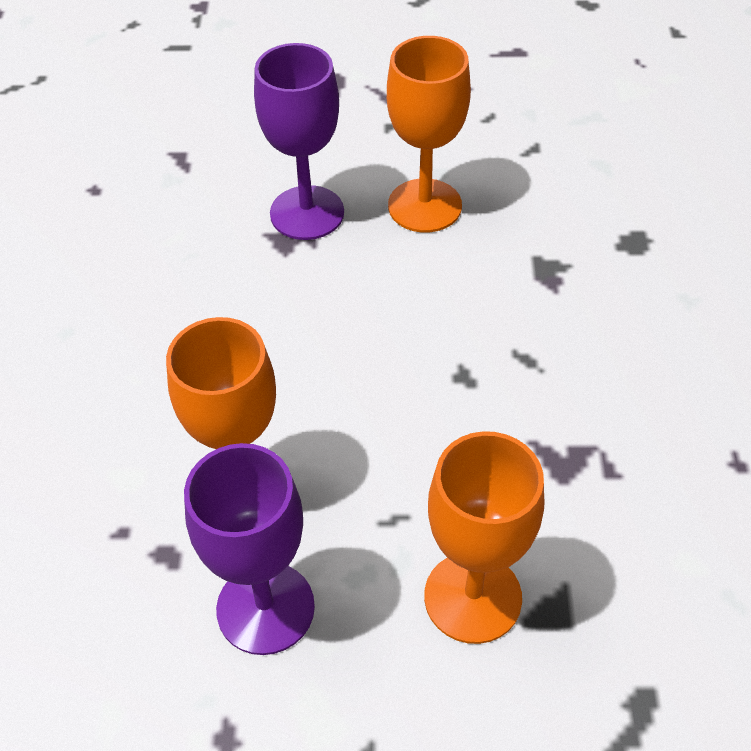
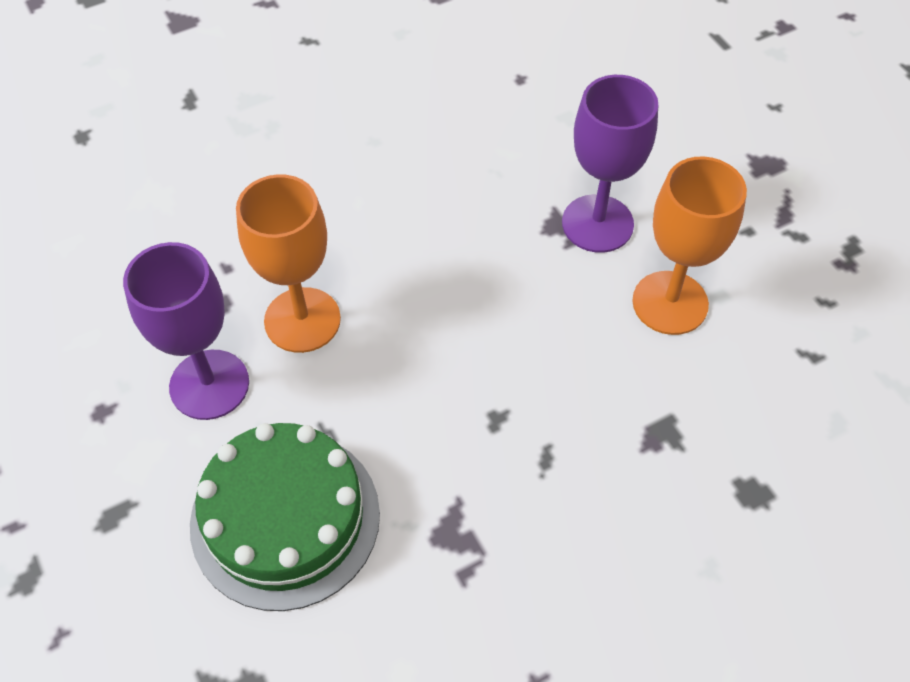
camera: 60 degrees right, 5 degrees up
orange goblet [424,431,544,644] -> green cake [190,423,380,611]

